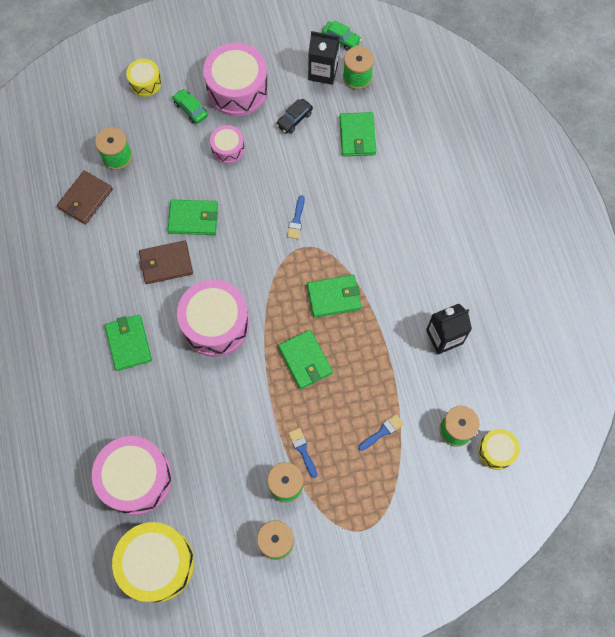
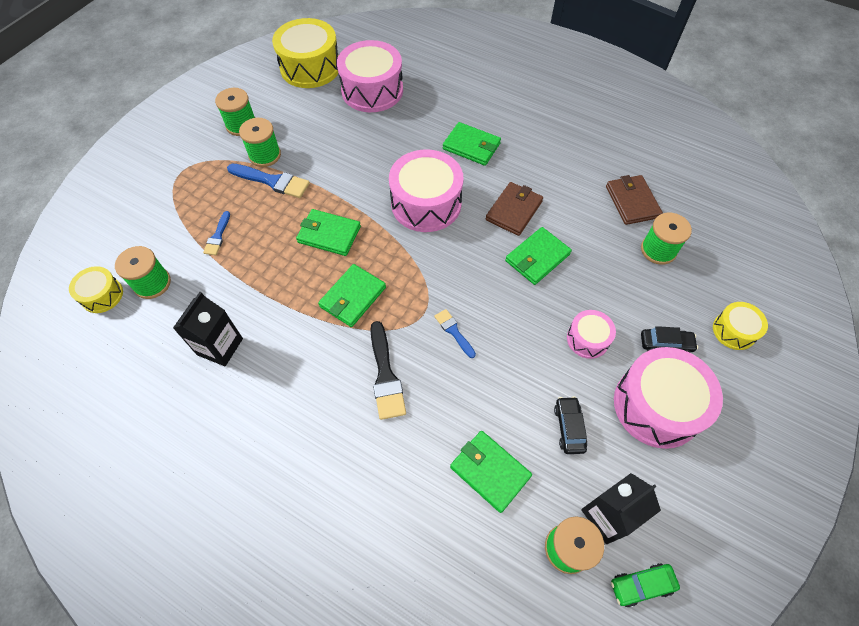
camera: 135 degrees right, 10 degrees down
green car [173,89,208,124] -> black car [641,326,698,353]
blue brush [288,428,317,478] -> blue brush [227,164,310,198], size x1.71
none -> black brush [370,321,406,420]

